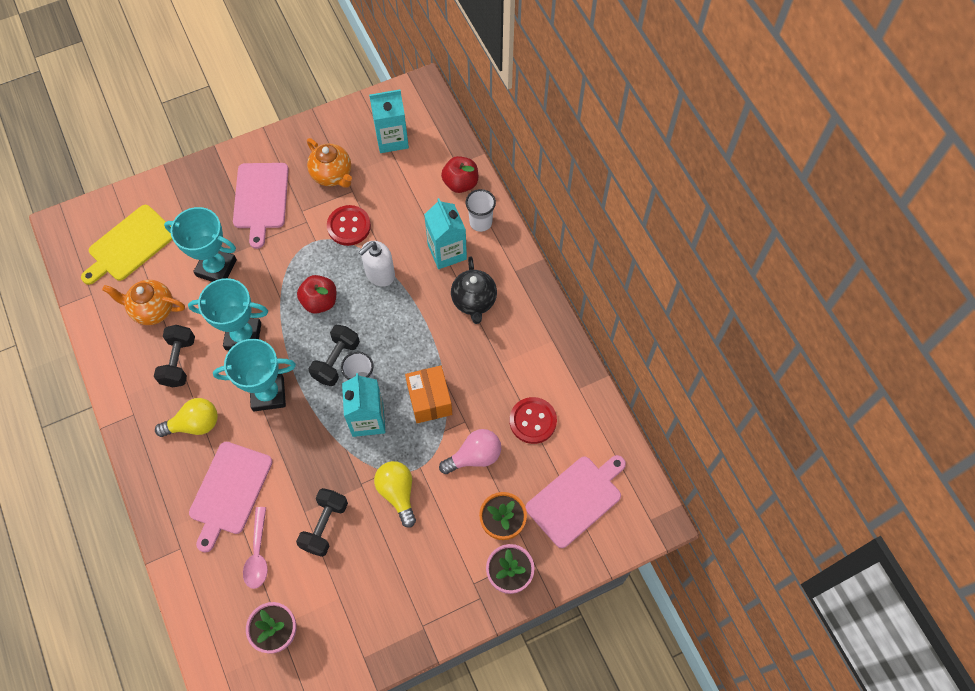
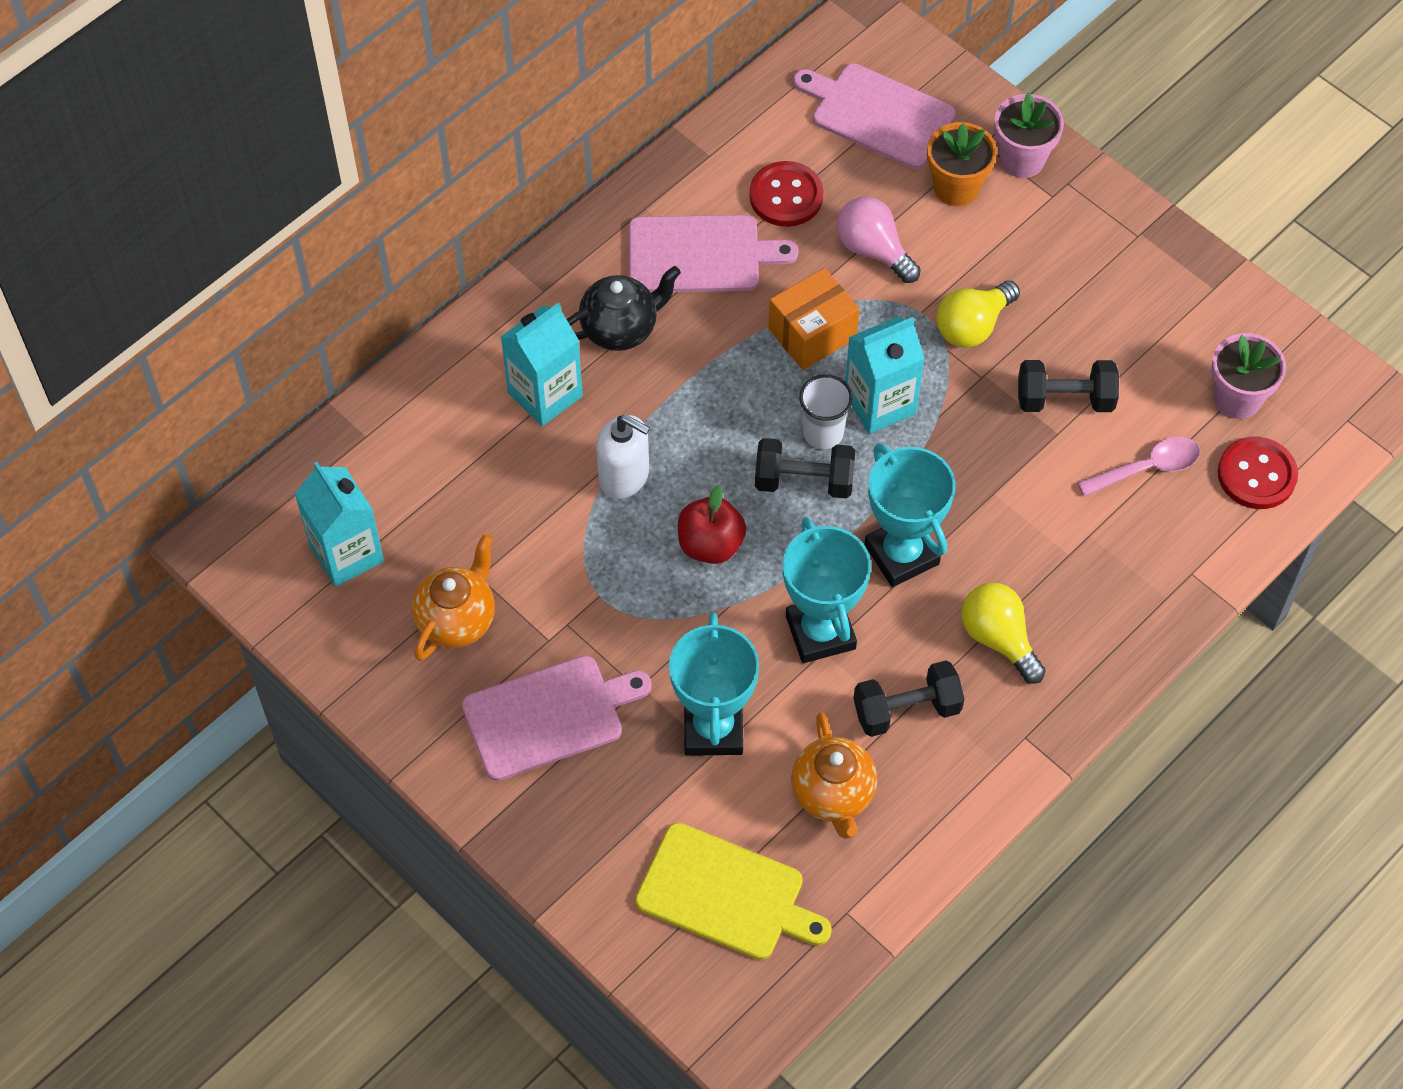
camera: 110 degrees left, 5 degrees down
pink cutting board [189,442,273,553] -> pink cutting board moved to [629,215,799,292]
red button [327,205,371,246] -> red button moved to [1218,437,1298,509]
red apple [441,156,478,193] -> none
white cup [466,189,496,232] -> none

